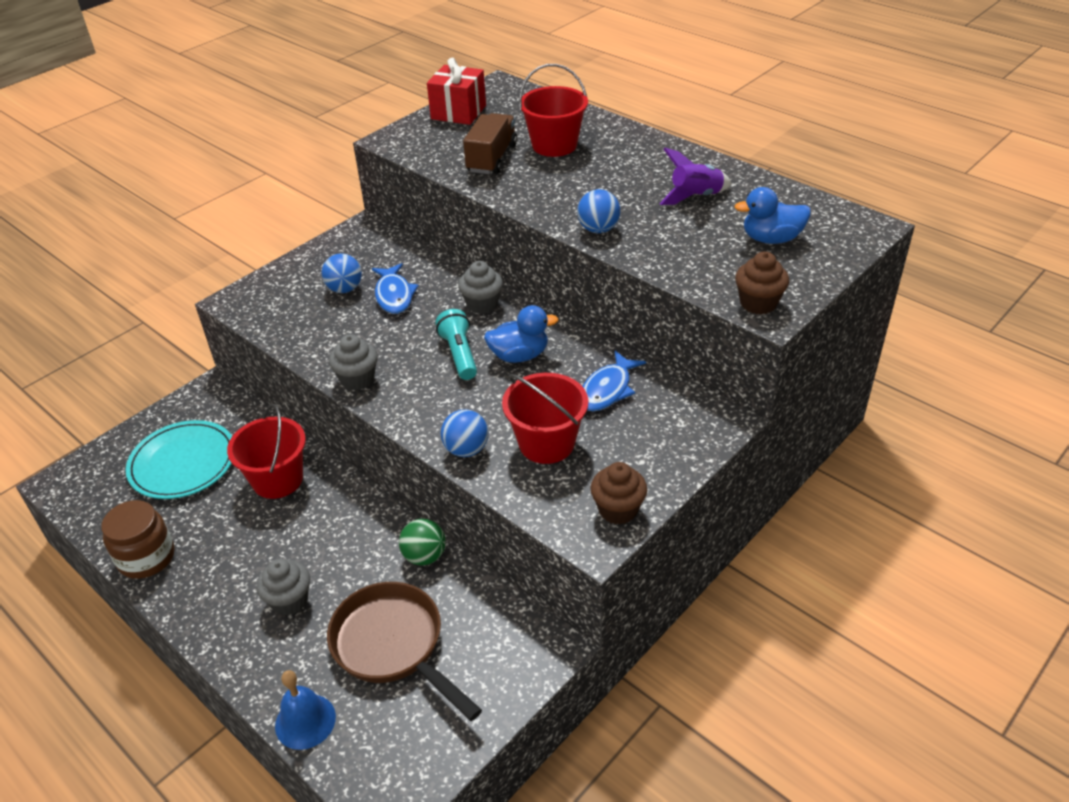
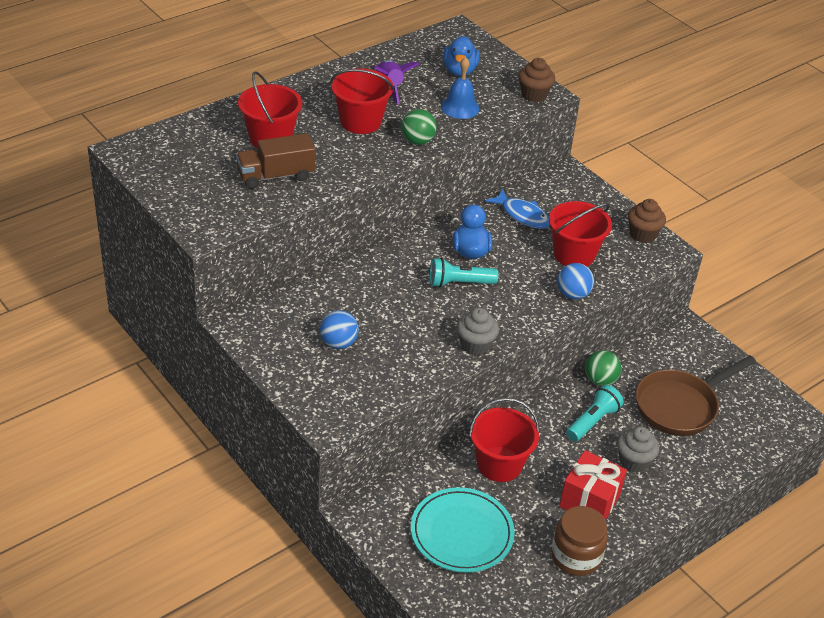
camera: 85 degrees left, 0 degrees up
blue bell [275,670,336,750] -> blue bell moved to [441,57,480,119]
blue fish [372,263,419,314] -> none
red gift [427,58,486,125] -> red gift moved to [559,450,627,520]
grey cupcake [458,261,503,314] -> none
brown truck [463,113,517,174] -> brown truck turned 45 degrees counterclockwise [236,133,315,189]
blue ball [577,189,620,233] -> green ball [401,109,437,145]
none -> red bucket [330,68,394,134]
none -> turquoise flashlight [566,385,624,441]

